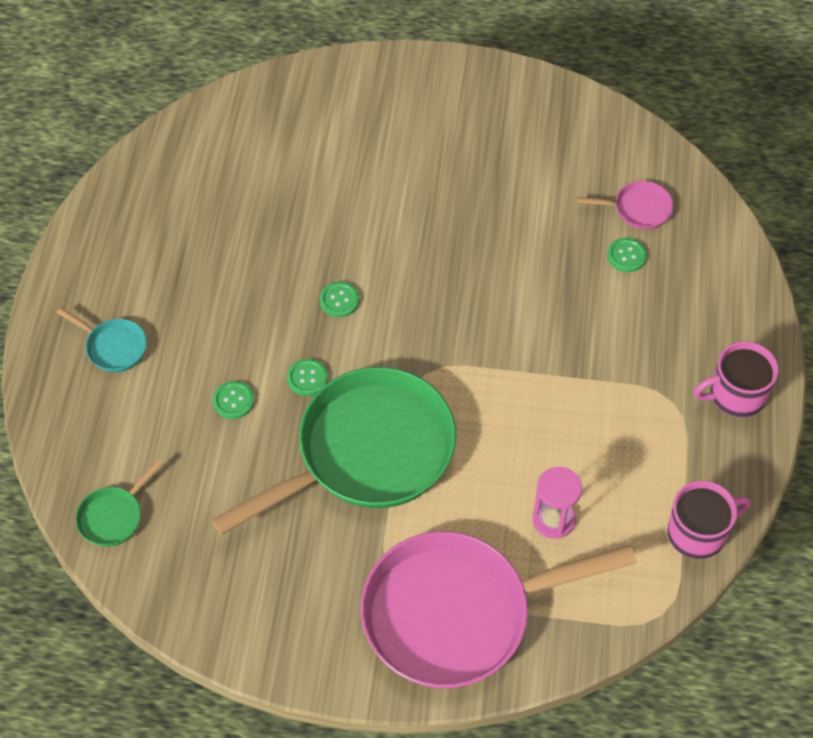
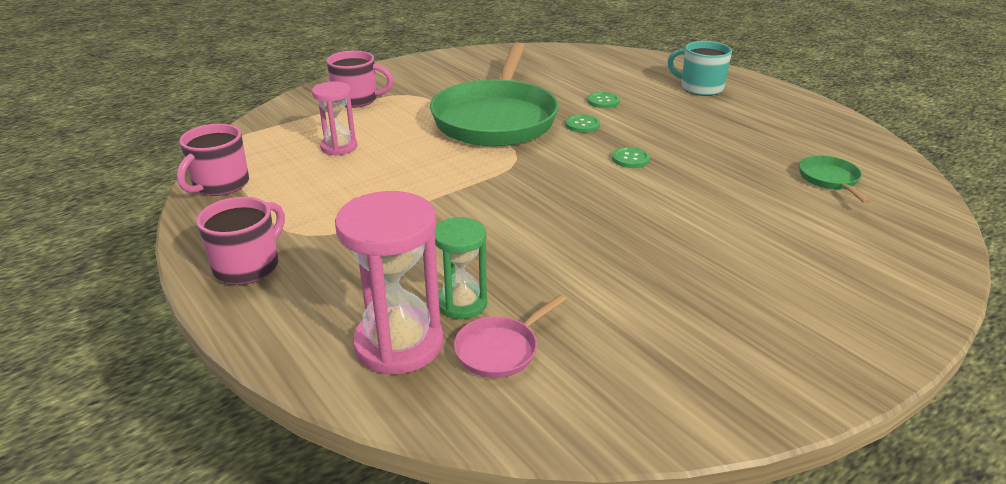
camera: 135 degrees right, 25 degrees down
turquoise pan [56,307,147,372] -> turquoise mug [668,41,732,96]
green pan [76,459,164,547] -> green pan moved to [799,155,871,204]
pink pan [361,531,637,688] -> pink mug [326,51,393,108]
green button [607,238,647,272] -> green hourglass [435,217,487,319]
none -> pink hourglass [335,191,443,375]

